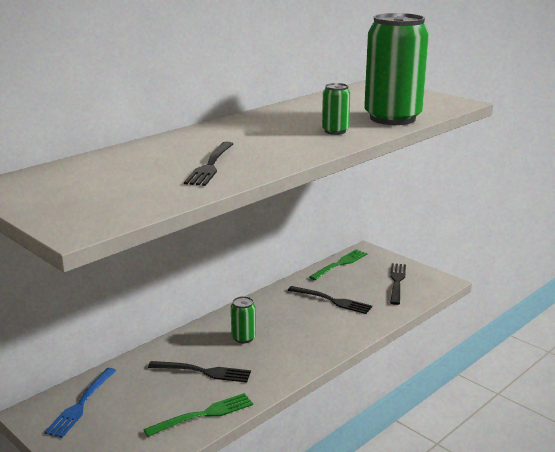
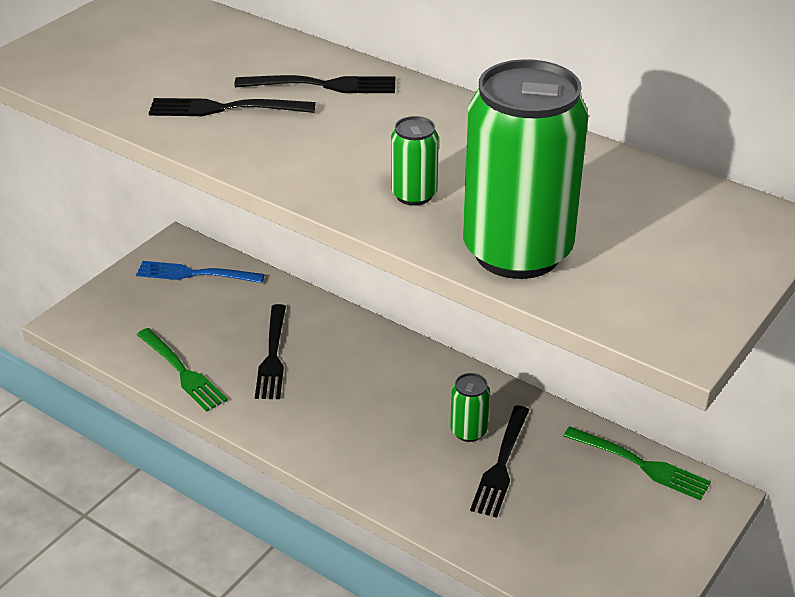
camera: 80 degrees right, 15 degrees up
green can [231,296,256,343] -> green can moved to [450,373,490,442]
black fork [390,263,406,305] -> black fork moved to [234,75,395,93]

